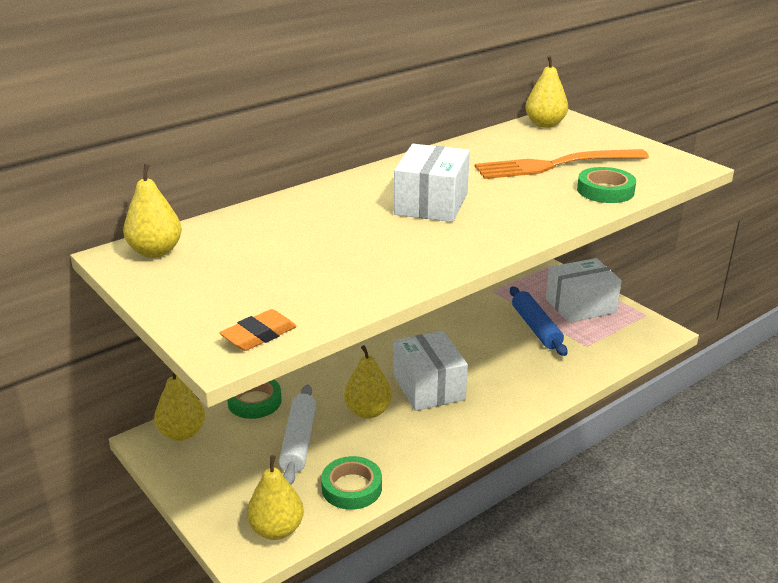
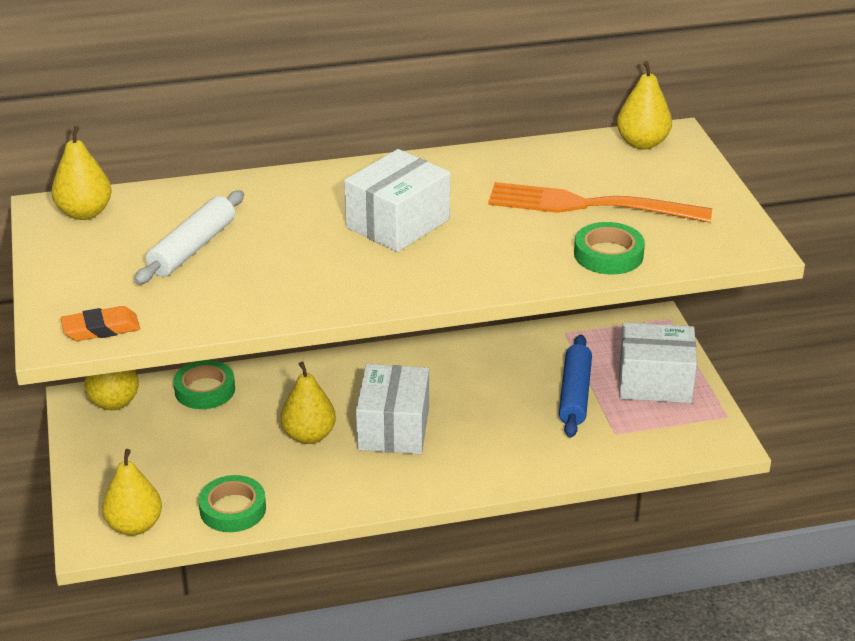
camera: 25 degrees right, 5 degrees up
white rolling pin [279,384,316,485] -> white rolling pin moved to [134,190,244,284]

